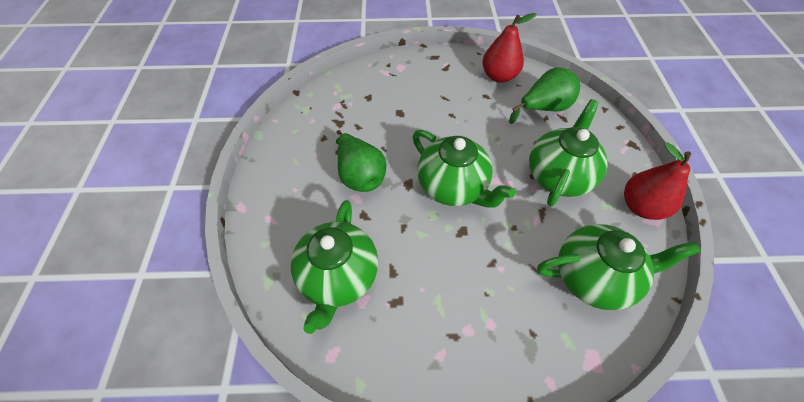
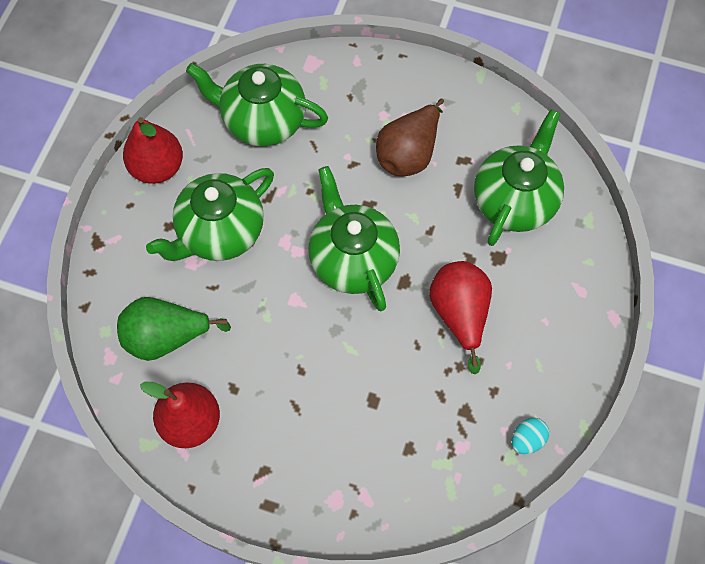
camera: 160 degrees left, 10 degrees up
green pear [336,130,387,192] -> red pear [429,261,492,374]
none -> brown pear [376,98,444,176]
none -> turquoise egg [512,418,549,454]

